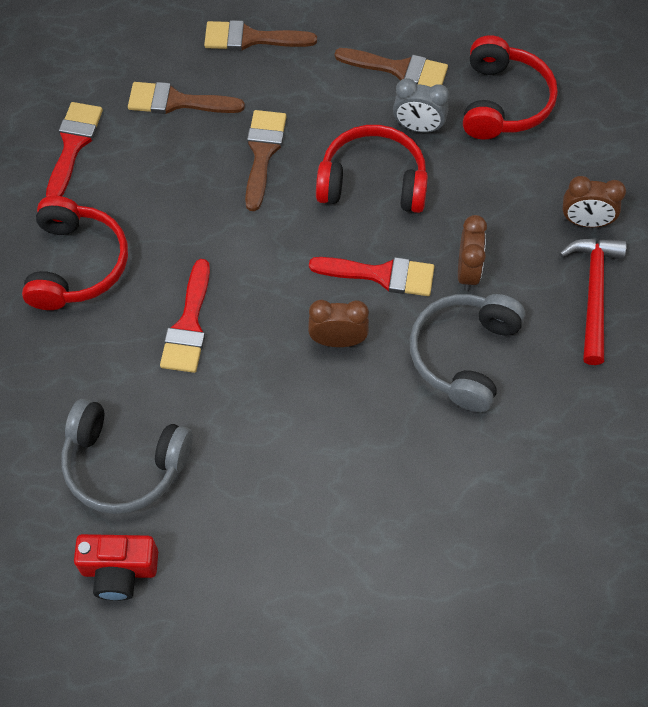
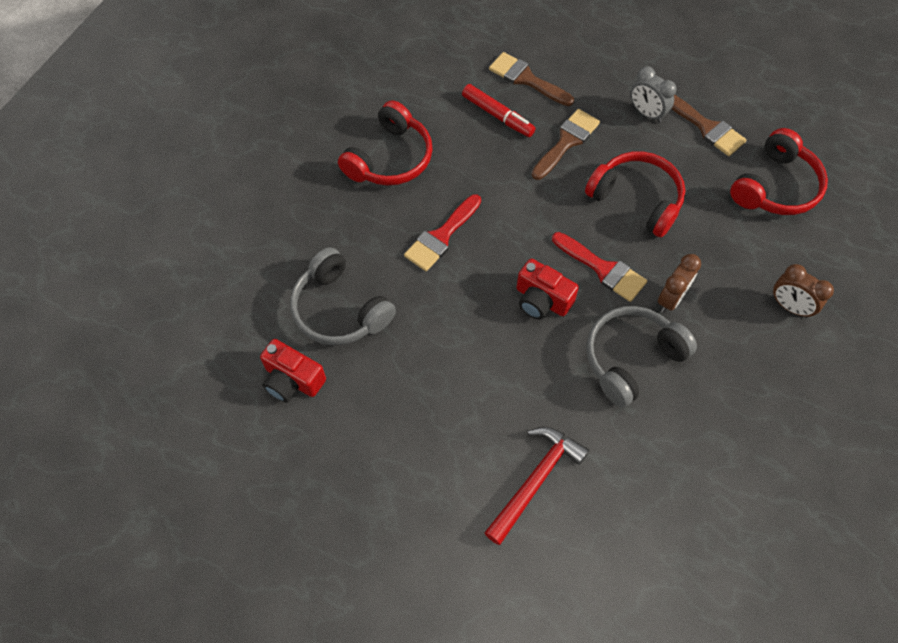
camera: 30 degrees right, 0 degrees up
red brush [46,102,103,197] -> none
brown brush [204,20,317,51] -> none
brown clock [308,300,369,347] -> red camera [516,258,579,320]
grey clock [393,78,449,133] -> grey clock moved to [630,66,677,123]
red hammer [559,238,627,365] -> red hammer moved to [484,427,589,545]
none -> red marker [462,84,536,137]

